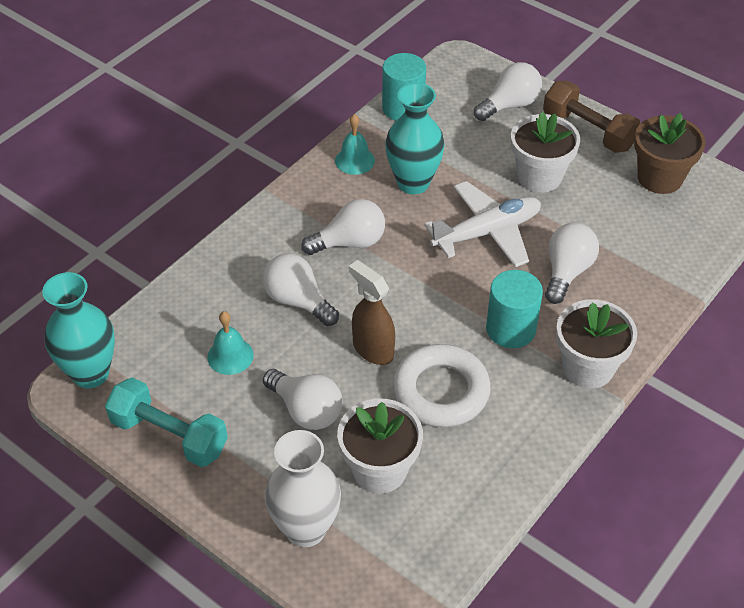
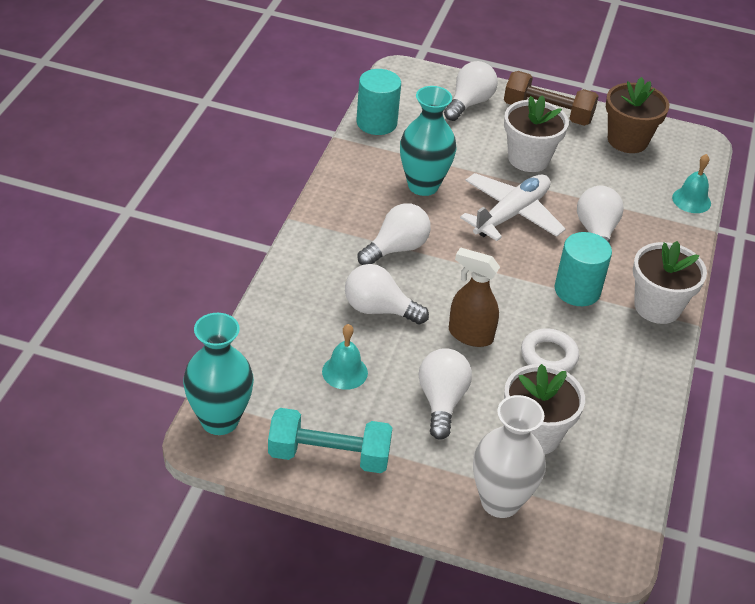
camera: 25 degrees left, 5 degrees down
white light bulb [263,369,343,430] -> white light bulb turned 105 degrees counterclockwise [419,348,472,440]
turquoise bell [335,114,375,175] -> turquoise bell moved to [672,154,711,213]
white ring [393,344,491,427] -> white ring [521,328,579,372], size x0.64

